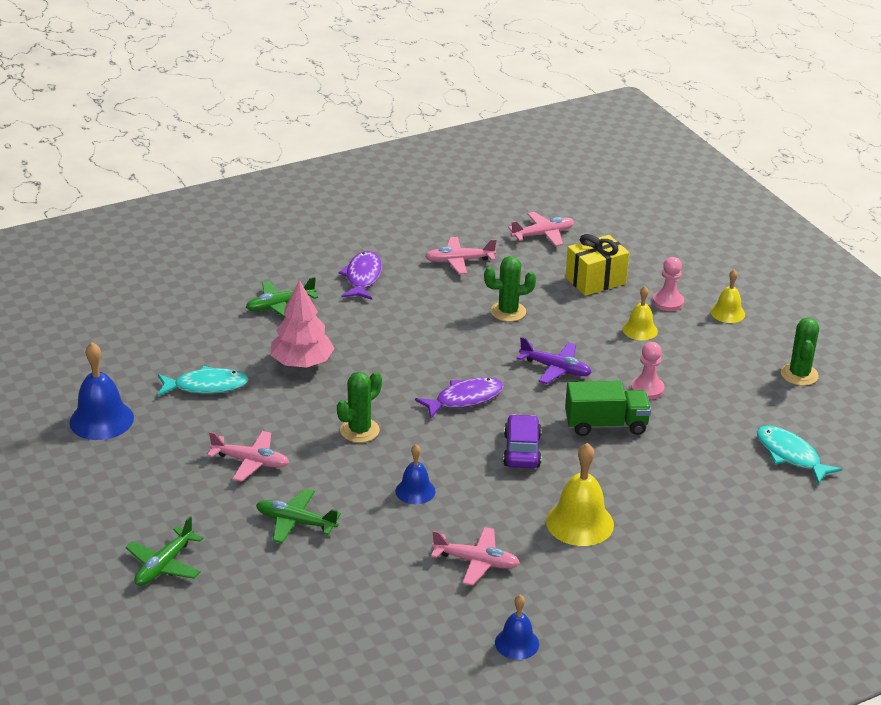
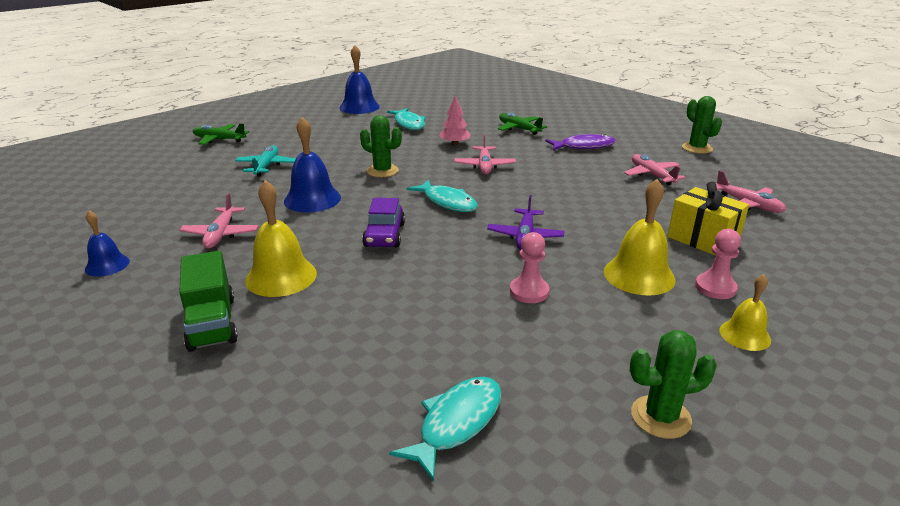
camera: 75 degrees right, 5 degrees down
pink plane [207,431,289,482] -> pink plane moved to [454,134,516,174]
green plane [256,489,341,544] -> turquoise plane [235,145,296,177]
pink tree [271,280,335,368] -> pink tree [439,96,471,145], size x0.64
blue bell [395,444,435,504] -> blue bell [284,117,341,212], size x1.66
purple fish [415,377,504,418] -> turquoise fish [407,179,478,212]
green cactus [484,256,536,322] -> green cactus moved to [682,96,722,154]
purple car [503,414,542,468] -> purple car turned 105 degrees clockwise [362,198,405,247]
green truck [565,381,651,436] -> green truck moved to [179,251,238,352]
yellow bell [623,286,658,340] -> yellow bell [604,179,676,295], size x1.66

